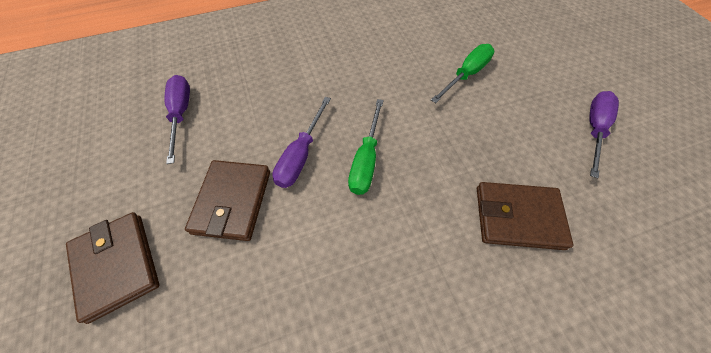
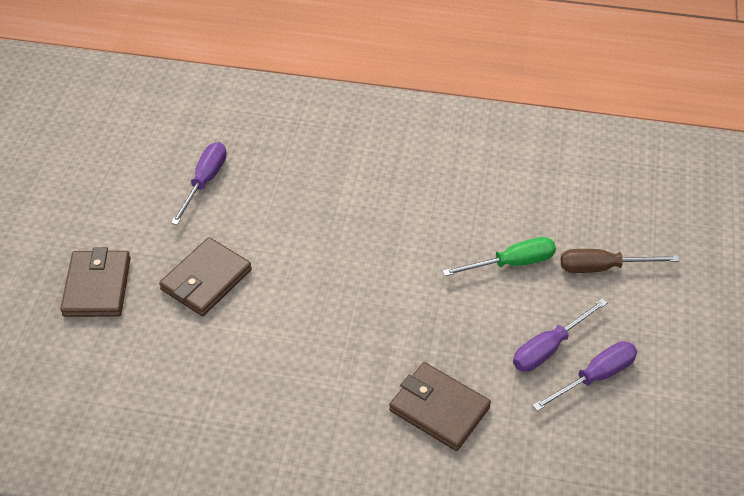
camera: 30 degrees right, 10 degrees down
purple screwdriver [272,97,331,188] -> purple screwdriver moved to [513,298,607,372]
green screwdriver [348,99,384,195] -> none
none -> brown screwdriver [561,249,679,273]

